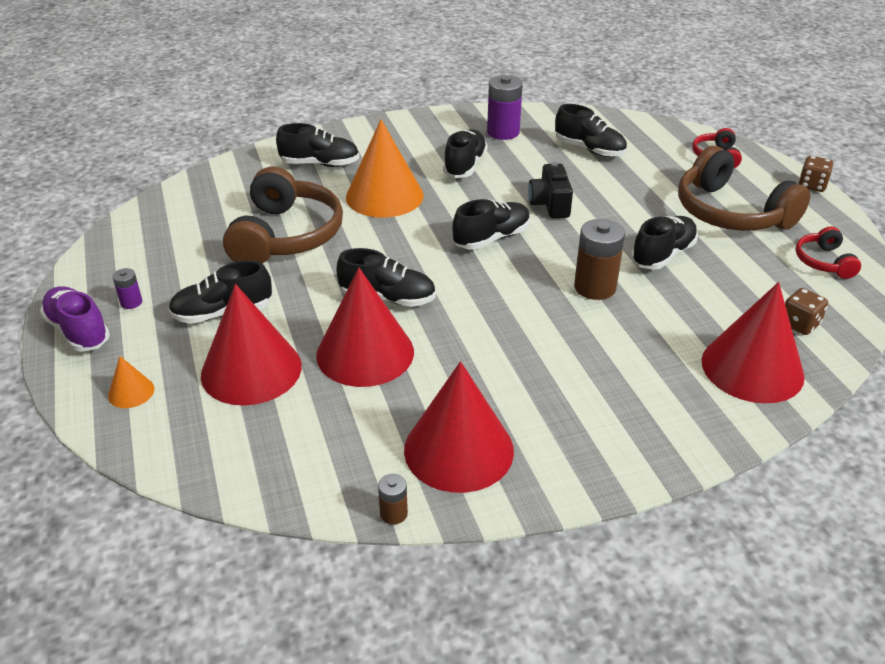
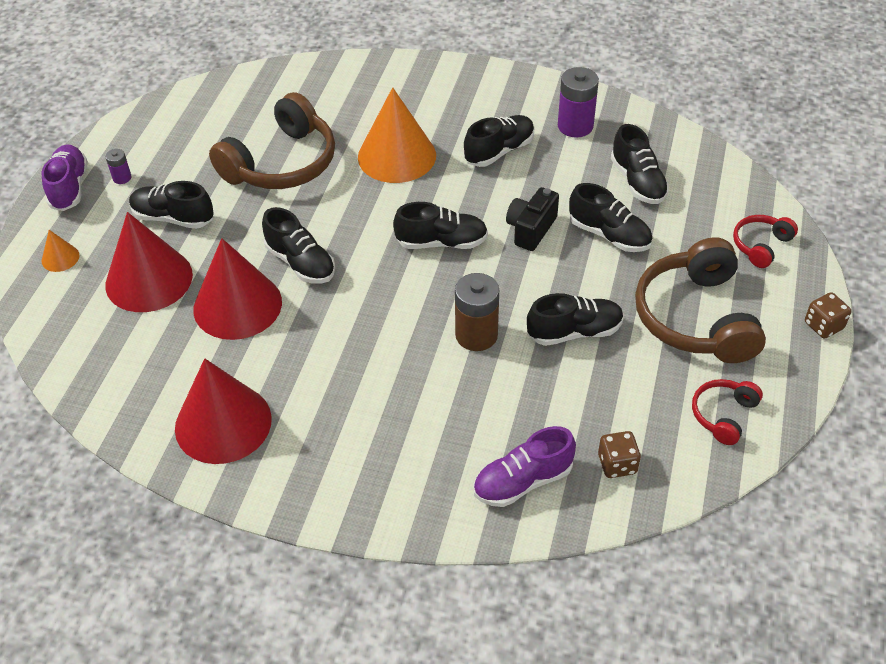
camera: 35 degrees right, 10 degrees up
black shoe [276,123,359,167] -> black shoe moved to [569,183,652,252]
brown battery [378,474,408,525] -> none
red cone [702,282,805,403] -> purple shoe [473,426,576,507]

